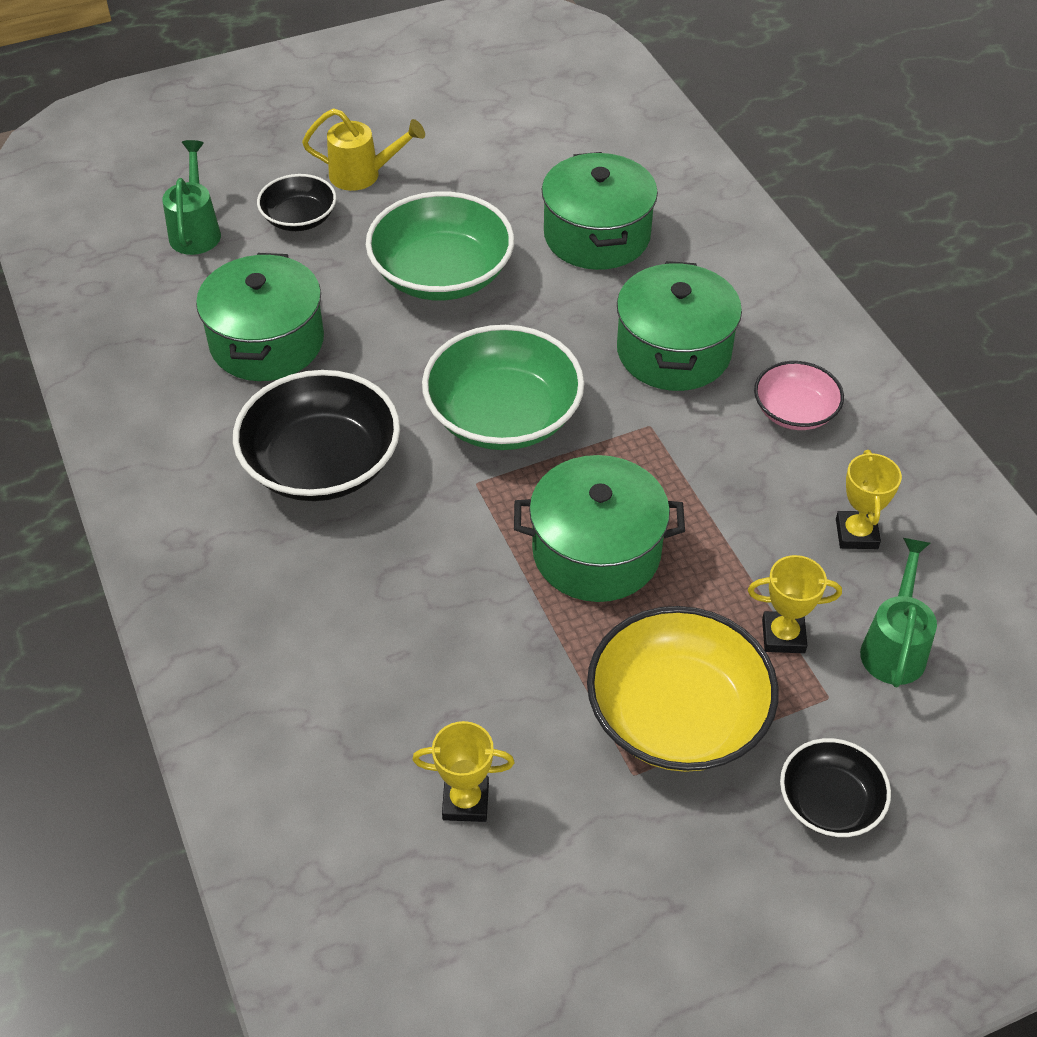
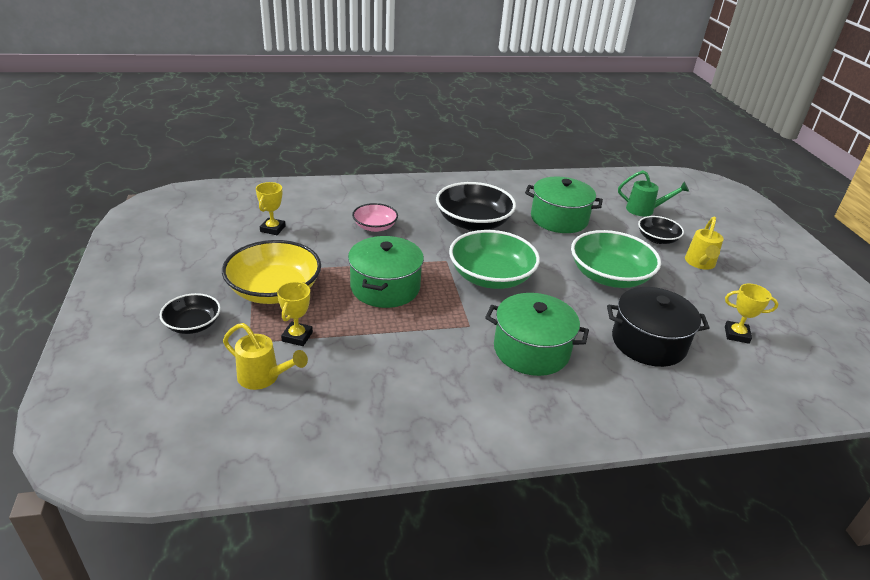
camera: 100 degrees right, 15 degrees down
green pot [542,152,658,270] -> black pot [607,287,710,367]
pink bowl [754,361,844,430] -> pink bowl moved to [352,203,398,232]
yellow trophy [836,450,902,549] -> yellow trophy moved to [725,283,779,344]
green watering can [860,538,937,687] -> yellow watering can [223,323,308,390]

